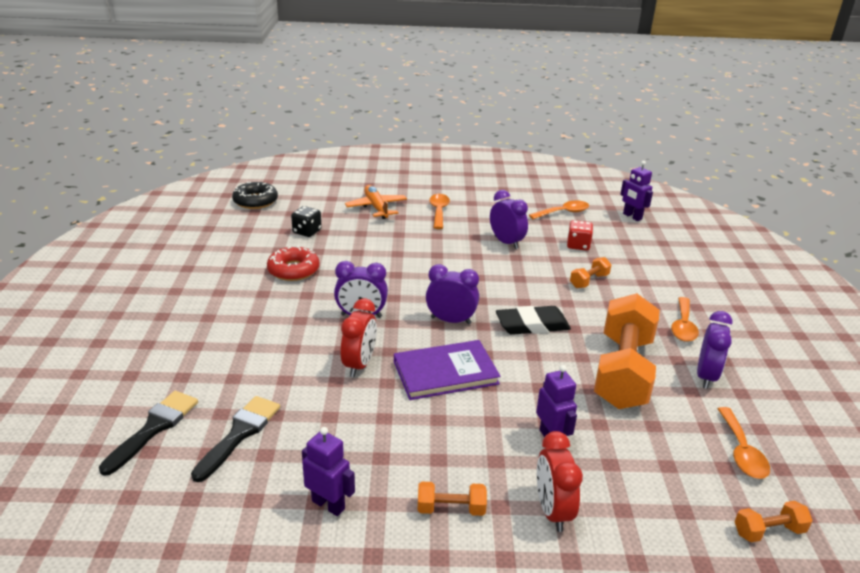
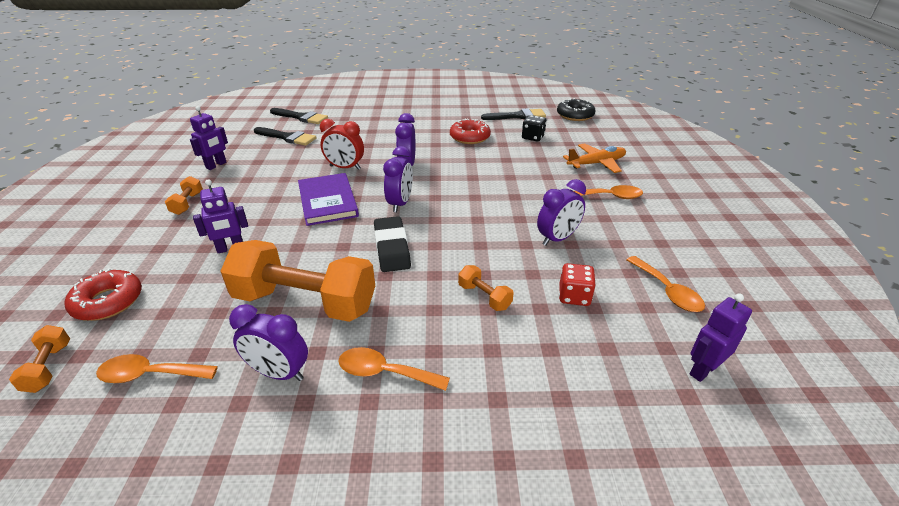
camera: 90 degrees right, 5 degrees up
red clock [537,431,583,532] -> none
none -> red donut [65,268,142,321]
none -> black brush [481,108,546,120]

